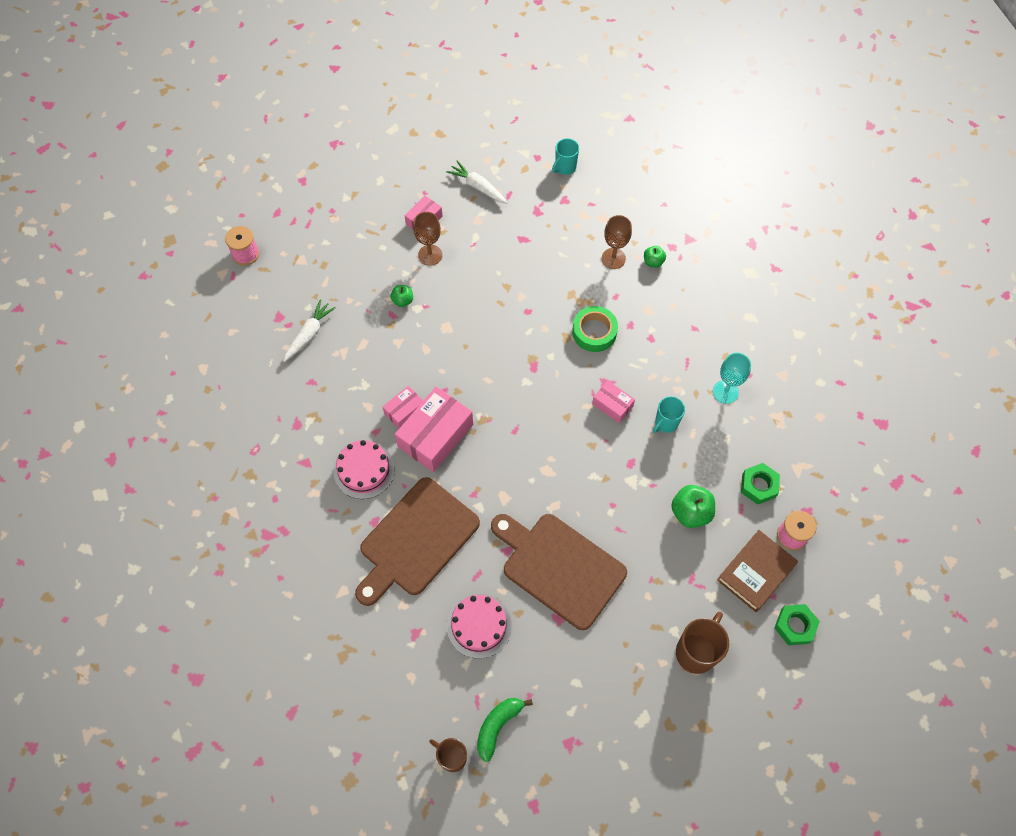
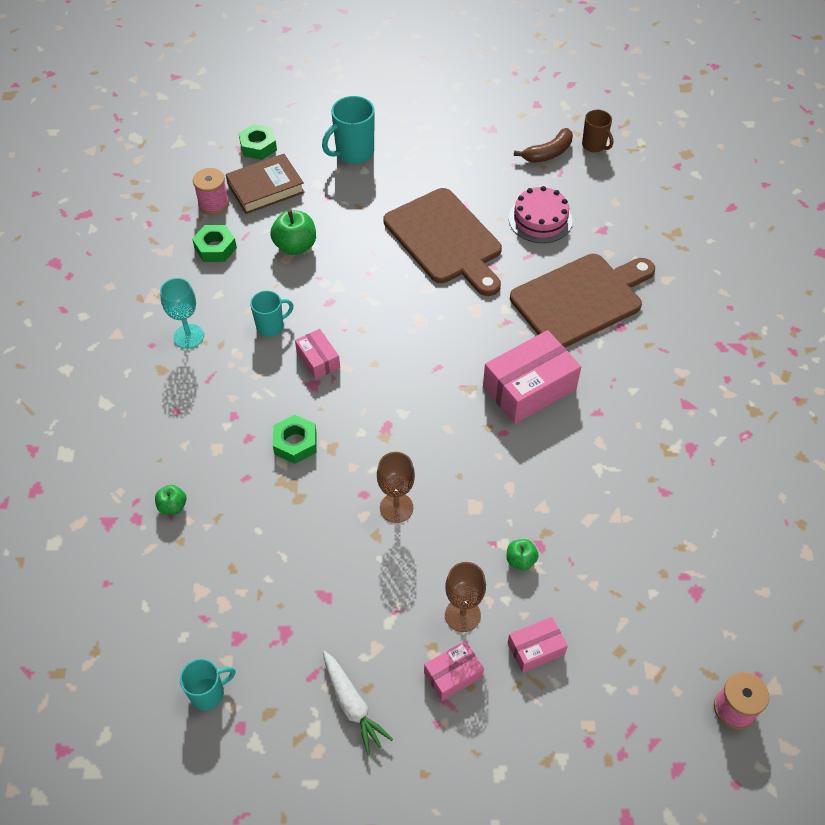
camera: 160 degrees left, 10 degrees down
white carrot [283,299,336,362] -> none
pink cake [334,440,395,499] -> none
pink box [383,386,423,429] -> pink box moved to [508,617,568,673]
green banana [477,698,533,762] -> brown banana [514,128,573,163]
green tape [572,306,618,352] -> green nut [273,415,317,464]
brown goblet [602,215,632,269] -> brown goblet moved to [377,452,415,523]
brown mug [676,612,729,674] -> turquoise mug [322,96,375,164]

